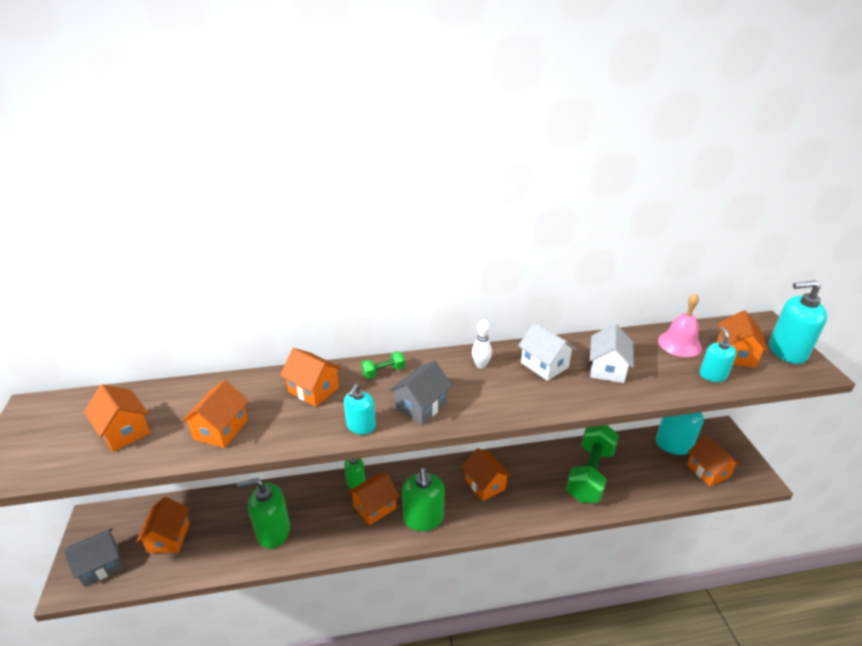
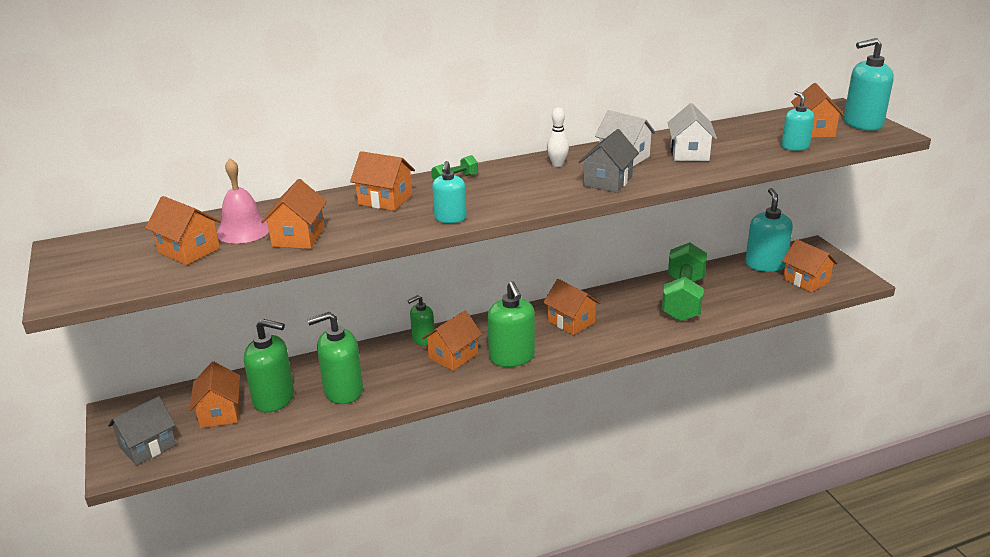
camera: 10 degrees left, 5 degrees down
grey house [390,360,452,425] -> grey house moved to [579,129,639,193]
pink bell [658,293,702,357] -> pink bell moved to [217,158,269,244]
none -> green soap dispenser [244,319,294,413]

